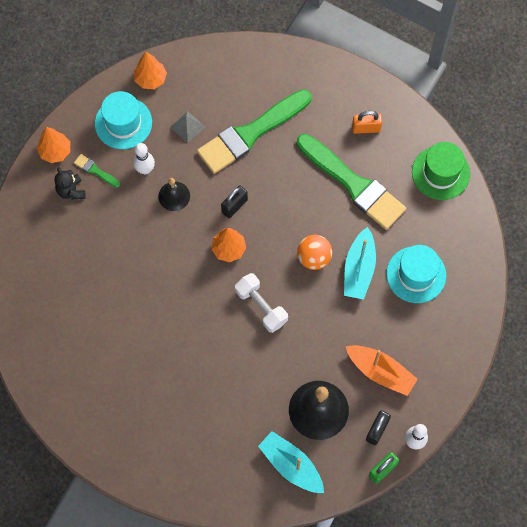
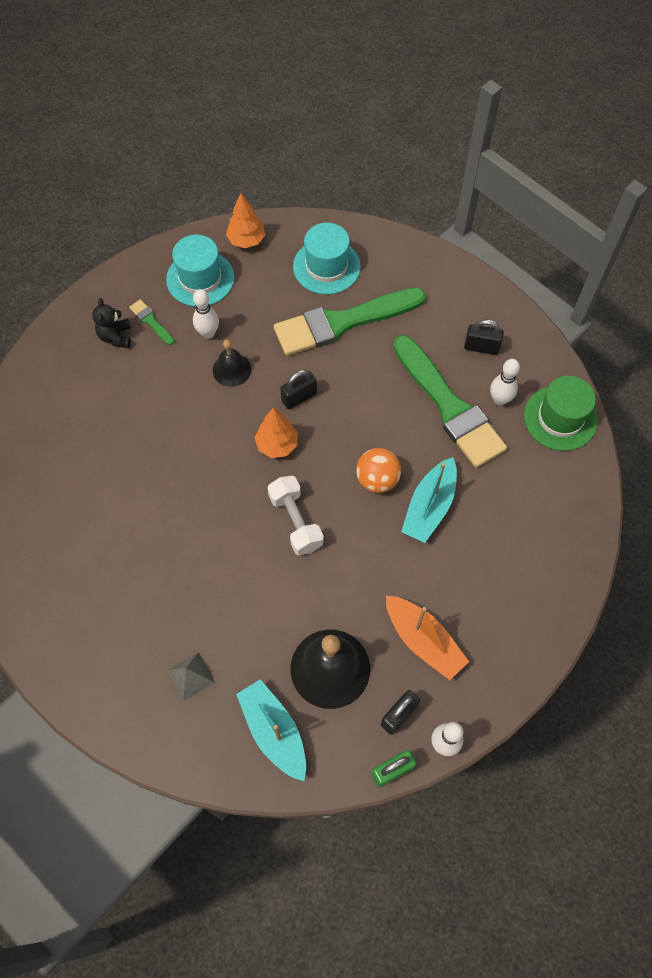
camera: 15 degrees right, 5 degrees down
orange tree [37,127,70,163] -> none
grey pyramid [170,111,205,143] -> grey pyramid moved to [167,652,215,701]
orange padlock [352,111,382,134] -> black padlock [464,319,504,355]
turquoise hat [386,245,446,303] -> turquoise hat moved to [293,223,361,295]
none -> white bowling pin [490,359,520,406]

